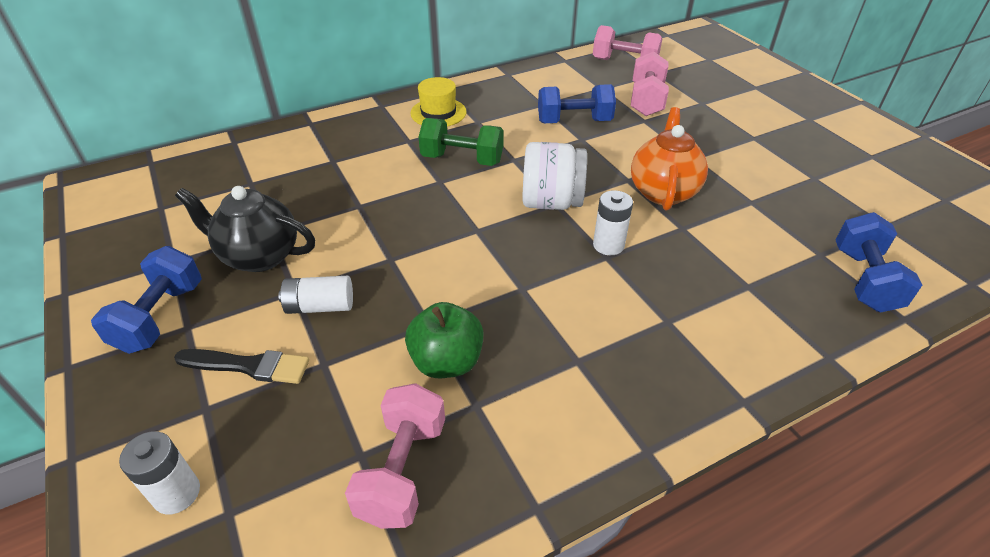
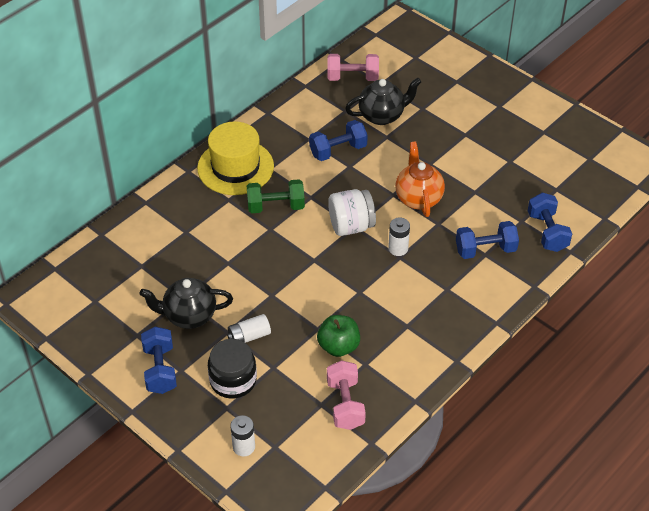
camera: 20 degrees left, 5 degrees up
black brush [174,349,309,384] -> black jar [208,339,257,398]
yellow hat [410,77,467,126] -> yellow hat [197,121,274,195], size x1.76
pink dumbbell [631,51,669,116] -> black teapot [345,78,421,125]
none -> blue dumbbell [456,221,519,259]

